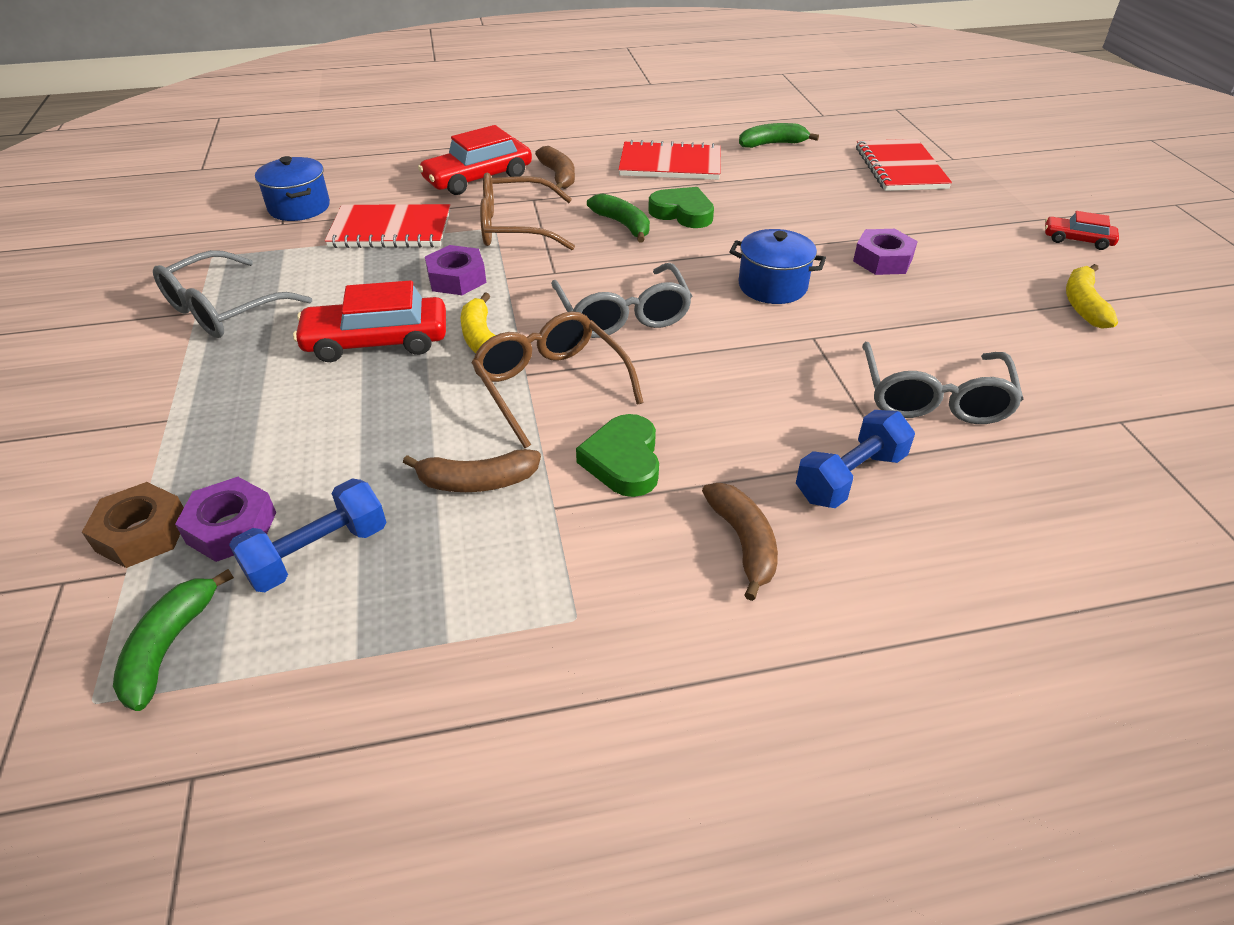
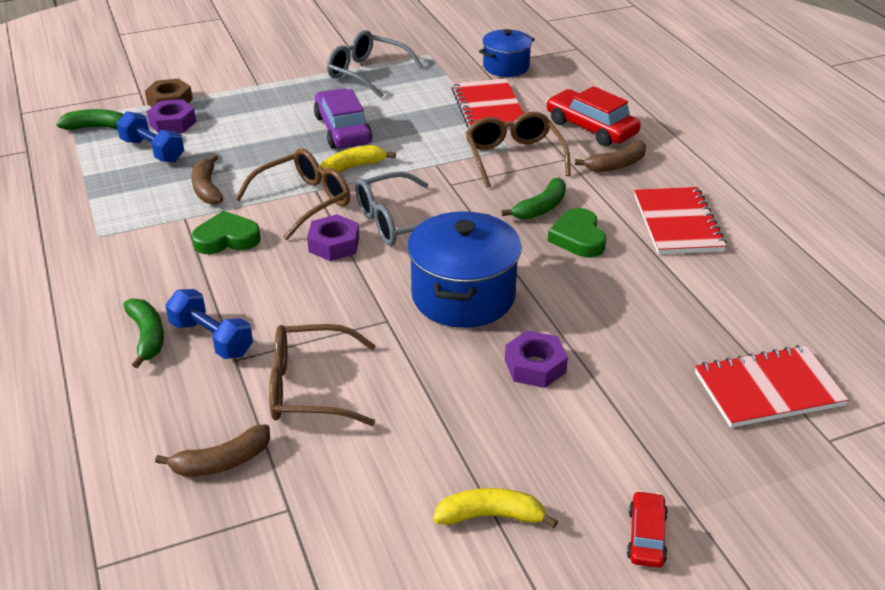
camera: 80 degrees right, 5 degrees down
red car [293,280,446,362] -> purple car [314,88,372,149]
purple nut [425,245,486,295] -> purple nut moved to [307,214,359,261]
green heart [648,187,714,228] -> green heart turned 150 degrees clockwise [548,208,606,258]
brown banana [702,483,778,601] -> brown banana moved to [155,424,270,477]
blue pot [729,229,826,304] -> blue pot [407,211,522,328], size x1.63
green banana [739,123,819,148] -> green banana moved to [123,298,164,368]
grey glasses [862,342,1024,424] -> brown glasses [269,324,376,426]

